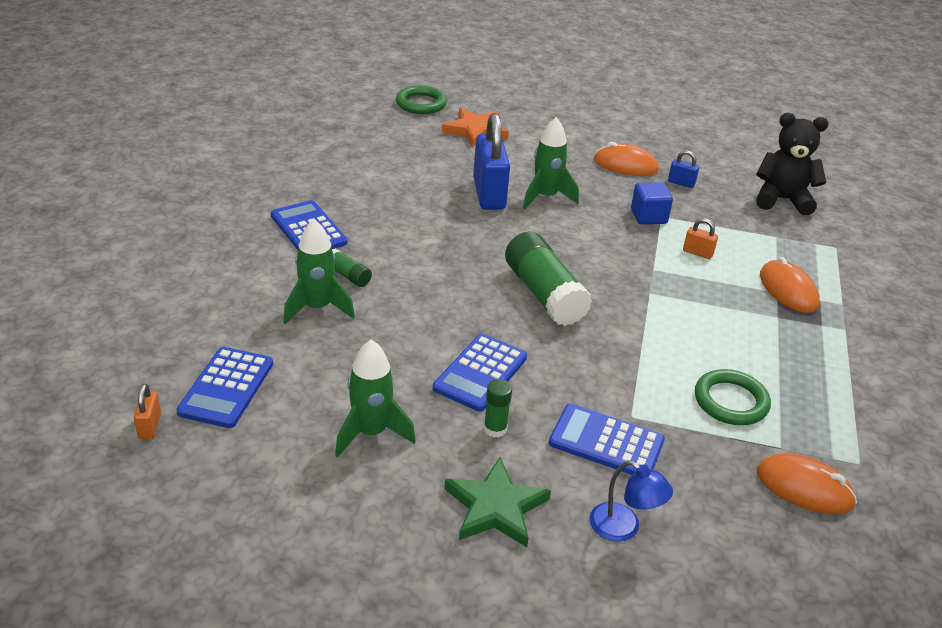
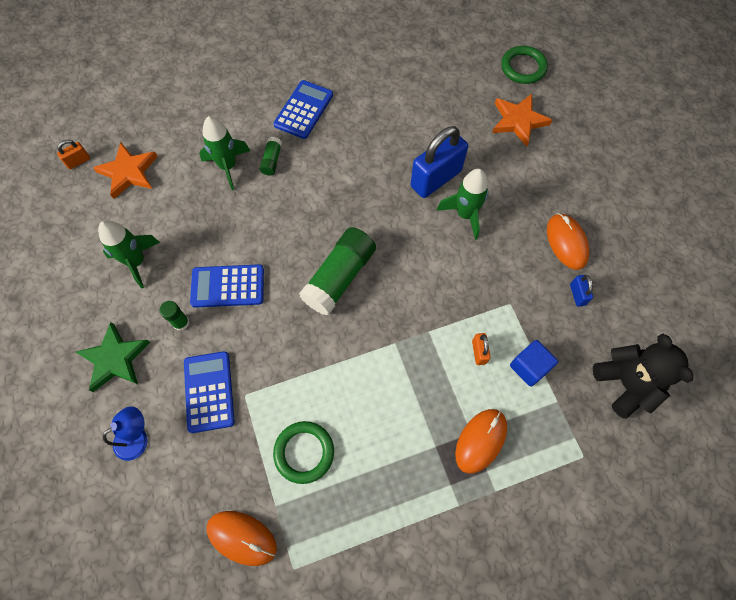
camera: 60 degrees right, 30 degrees up
blue calculator [177,347,273,428] -> orange star [93,142,158,199]
blue lamp [590,461,673,542] -> blue lamp turned 135 degrees counterclockwise [102,407,148,461]
blue cube [631,182,673,224] -> blue cube moved to [510,340,558,386]
orange mouse [757,454,857,514] -> orange mouse turned 60 degrees counterclockwise [206,511,277,566]

